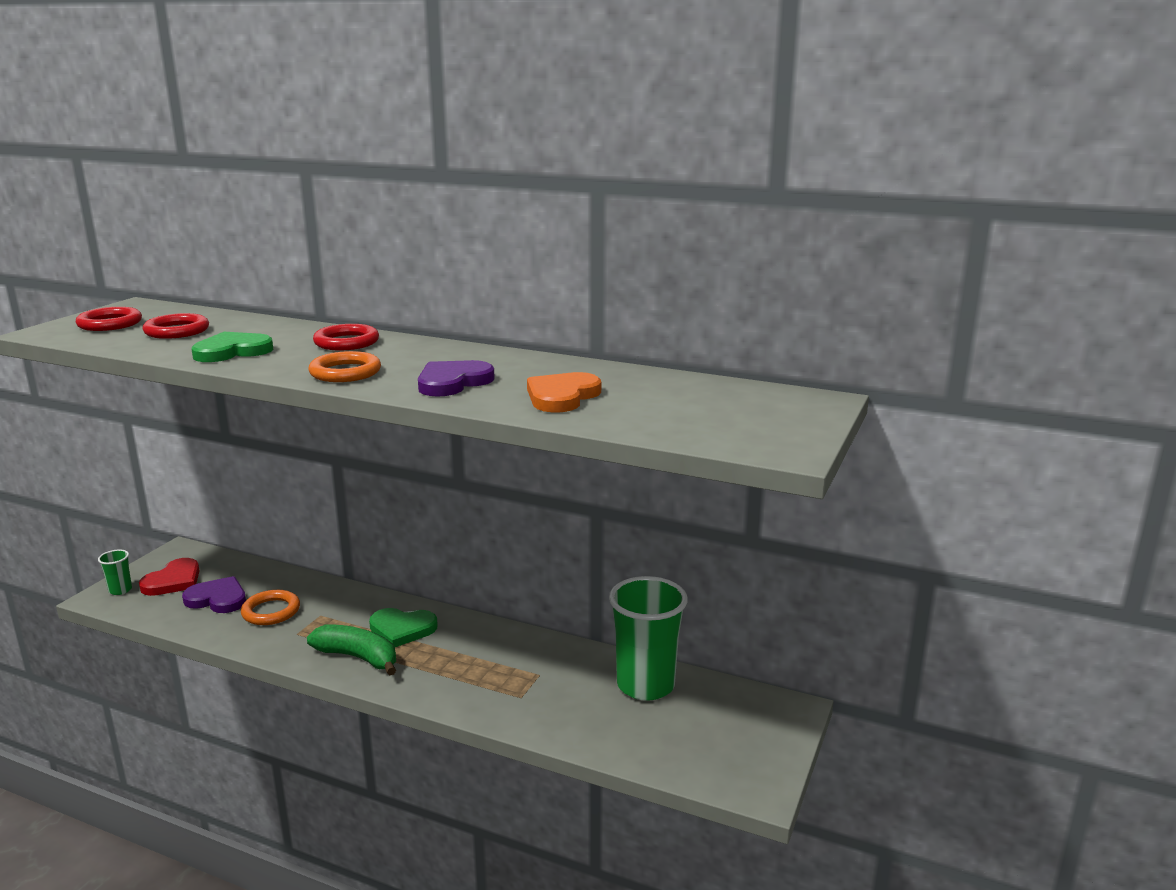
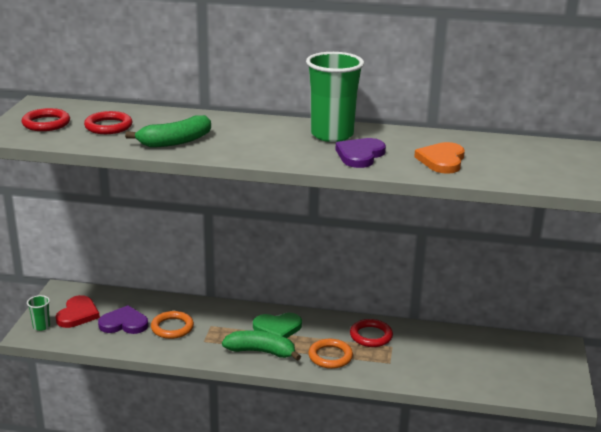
camera: 15 degrees left, 5 degrees up
green heart [192,332,274,362] -> green banana [125,115,211,148]
orange ring [309,351,381,382] -> orange ring moved to [308,339,353,369]
red ring [313,324,379,350] -> red ring moved to [350,319,393,347]
green cup [609,576,688,701] -> green cup moved to [306,52,364,142]

